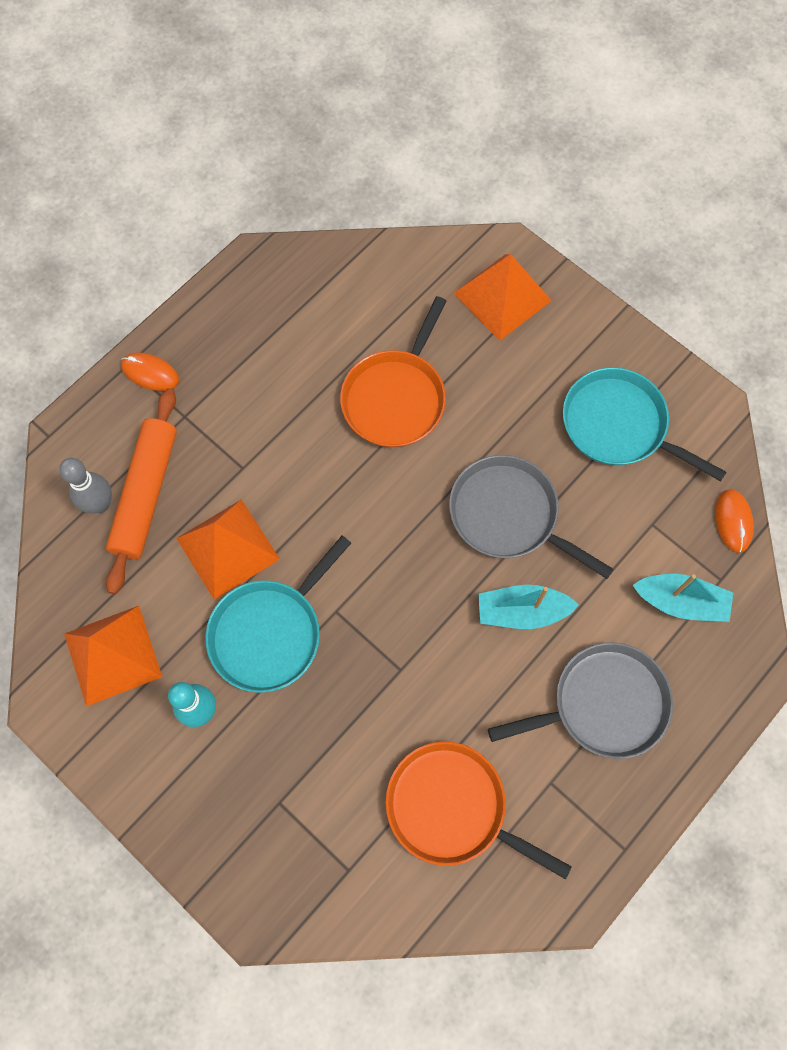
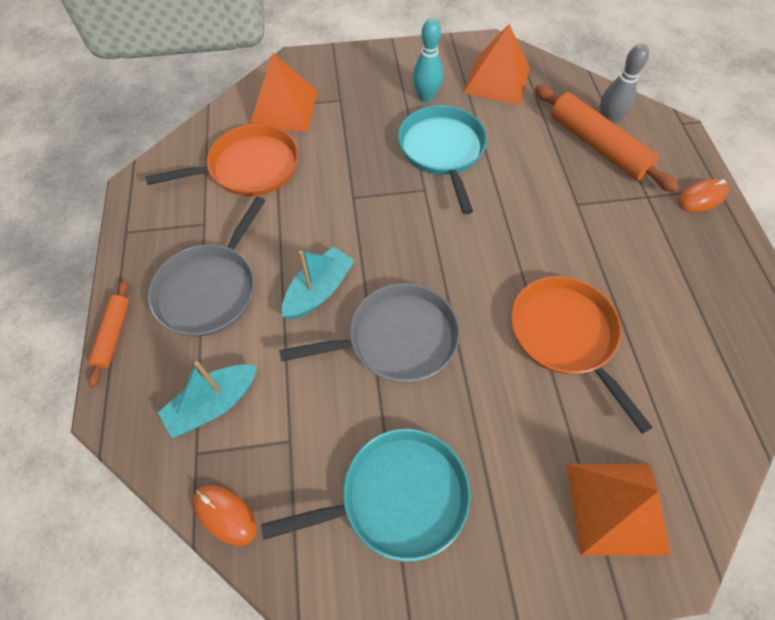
camera: 130 degrees right, 10 degrees down
orange pyramid [176,499,280,600] -> orange pyramid moved to [250,52,318,132]
none -> orange rolling pin [88,280,129,387]

